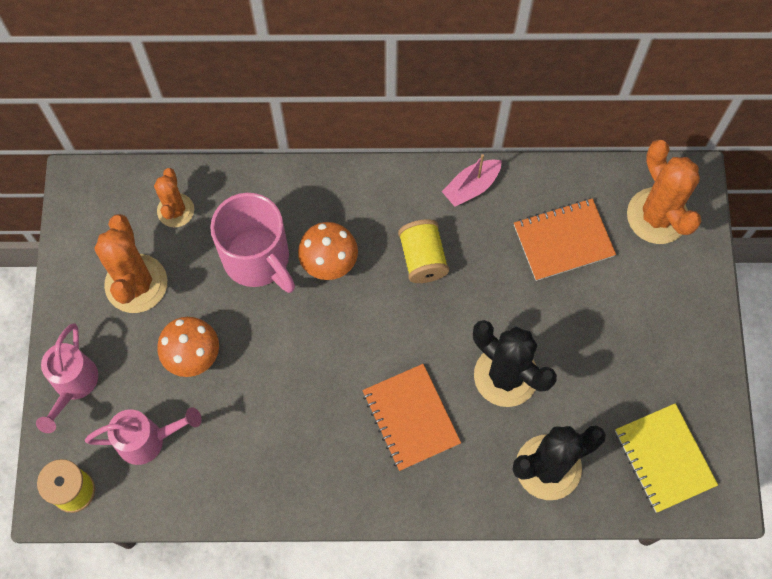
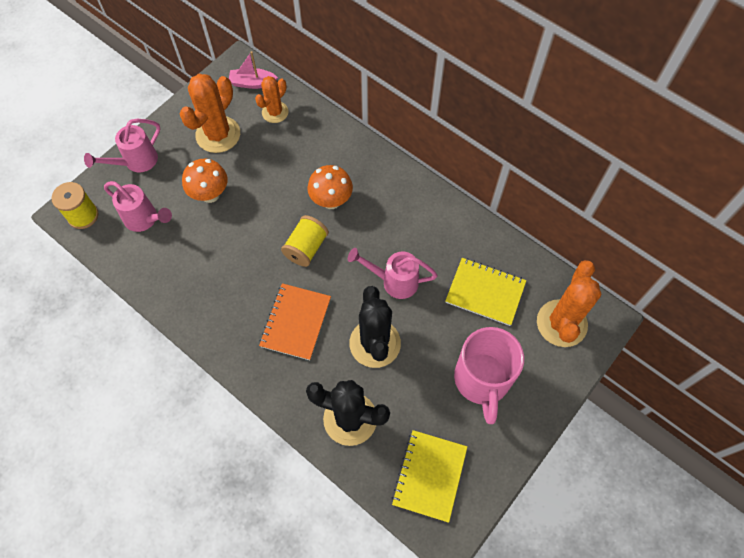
camera: 40 degrees right, 5 degrees down
pink mug [210,193,295,293] -> pink mug moved to [454,327,524,424]
yellow spool [398,219,449,283] -> yellow spool moved to [281,215,329,267]
pink boat [442,154,502,207] -> pink boat moved to [229,51,278,89]
orange notebook [514,198,616,281] -> yellow notebook [445,258,526,326]
none -> pink watering can [348,248,437,299]

